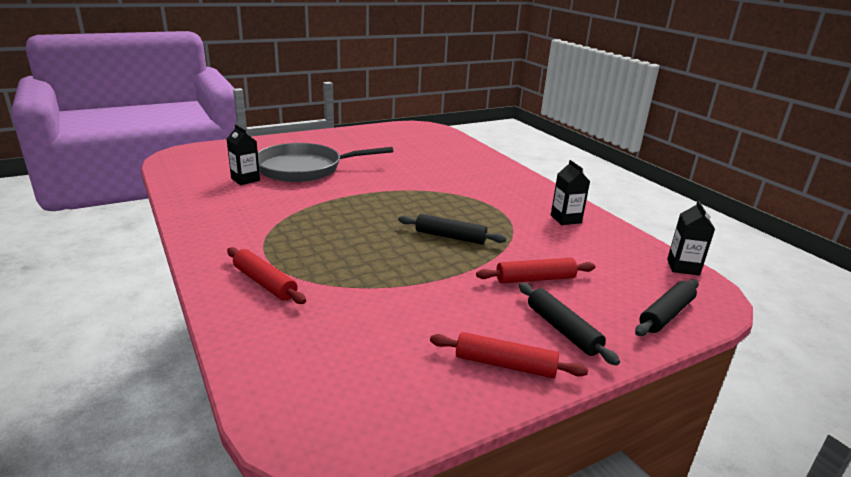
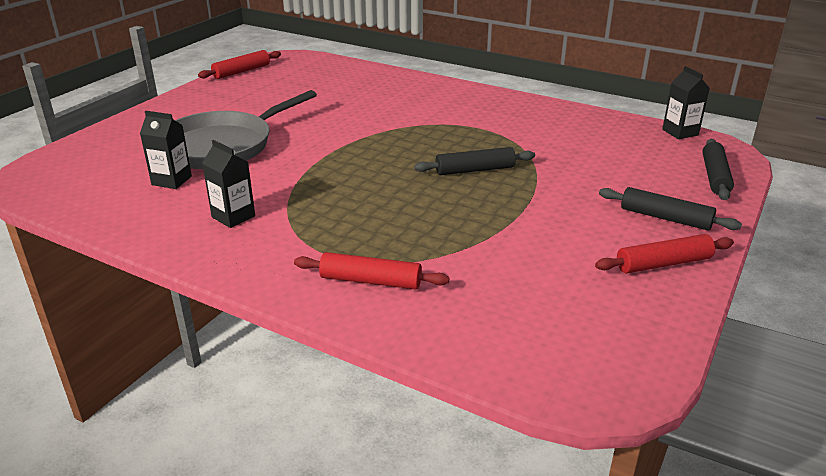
camera: 30 degrees left, 5 degrees up
red rolling pin [476,258,595,283] -> red rolling pin moved to [198,50,281,79]
black carton [551,160,590,225] -> black carton moved to [202,140,255,228]

